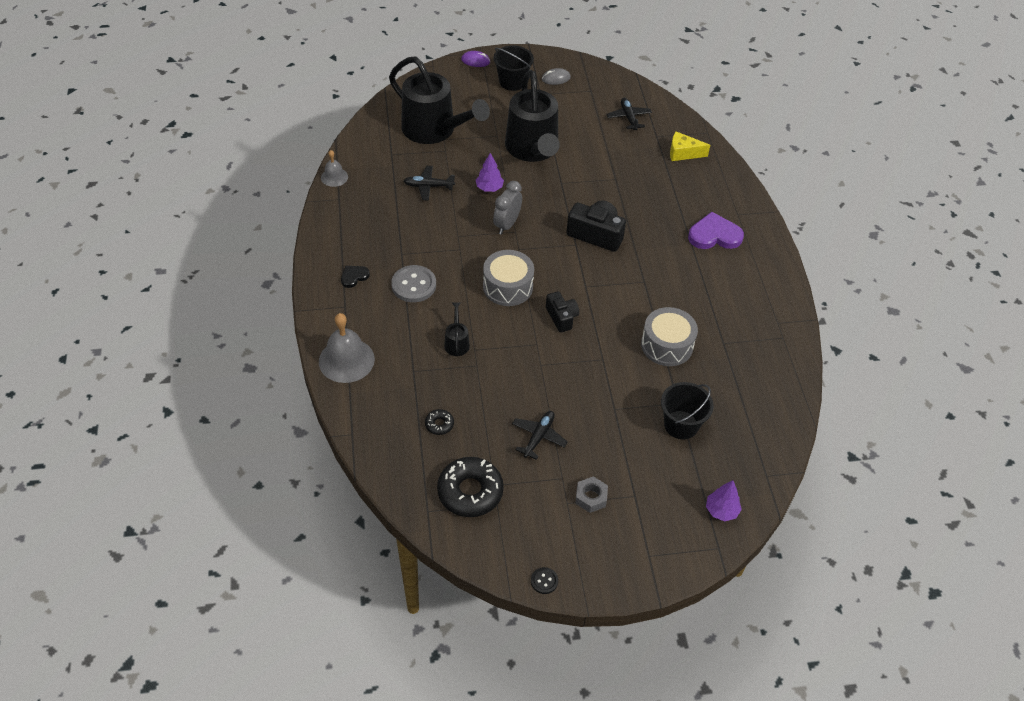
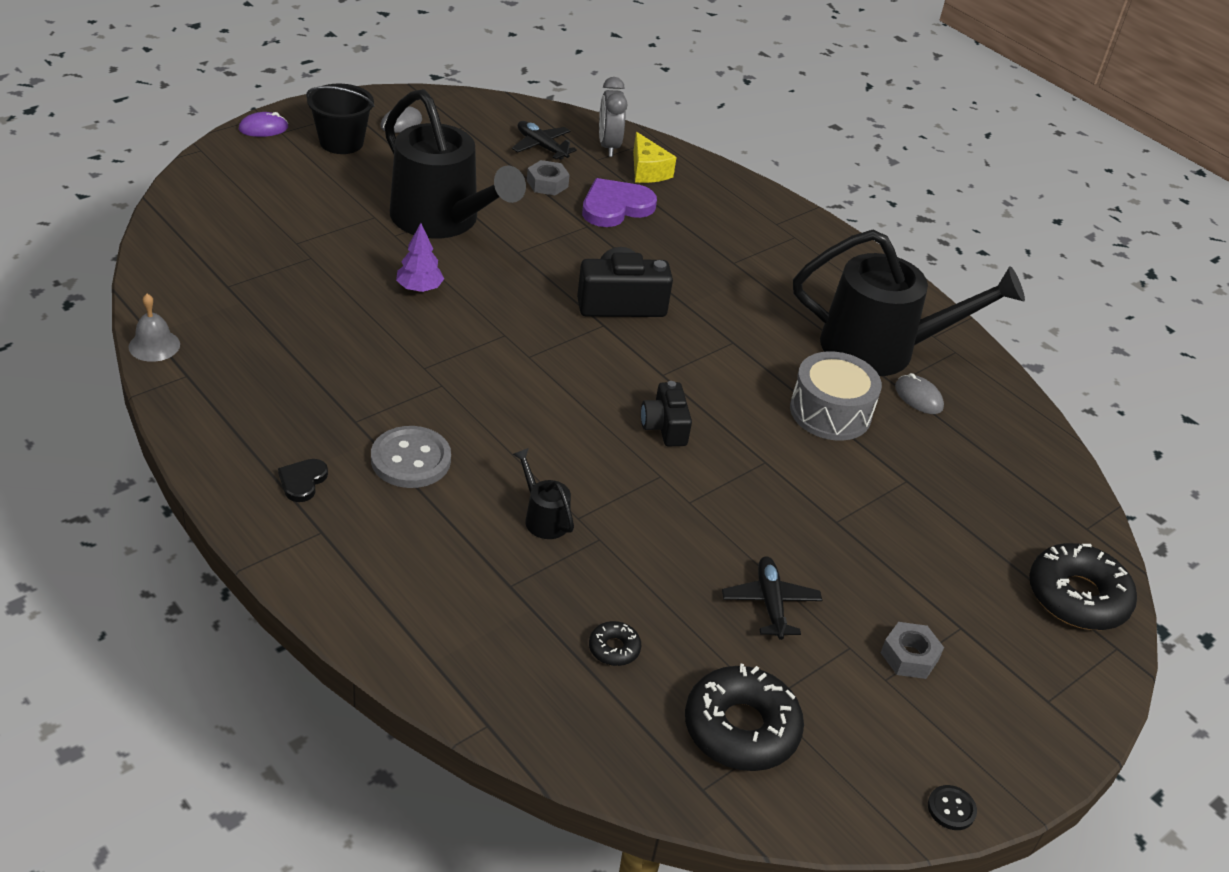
camera: 35 degrees left, 10 degrees down
grey bell [319,313,375,383] -> none
black watering can [389,57,490,144] -> black watering can moved to [793,230,1025,376]
black plane [404,166,455,201] -> none
grey drum [483,250,534,306] -> none
grey clock [493,181,522,234] -> grey clock moved to [599,77,627,157]
black camera [546,291,579,333] -> black camera turned 135 degrees counterclockwise [641,381,692,446]
black bucket [661,382,714,439] -> none
yellow cheese [670,131,710,161] -> yellow cheese turned 90 degrees counterclockwise [633,132,677,183]
purple heart [688,212,744,249] -> purple heart moved to [582,178,657,227]
purple tree [706,480,742,521] -> black donut [1029,543,1137,630]
none -> grey nut [527,160,570,195]
none -> grey mouse [895,373,944,414]

